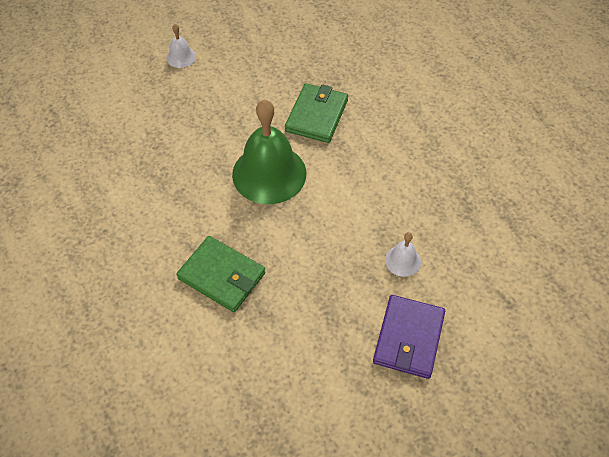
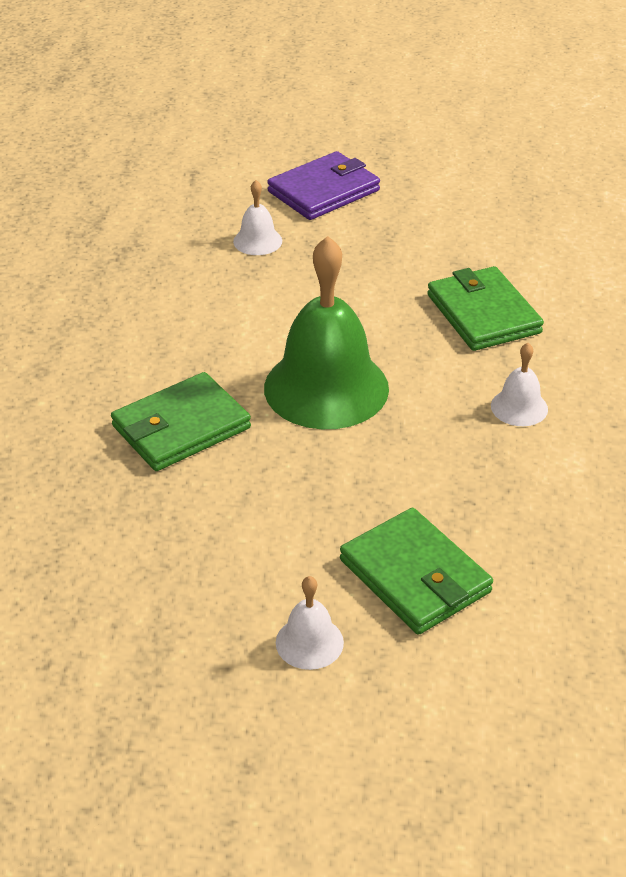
camera: 145 degrees left, 15 degrees down
none -> green wallet [340,508,493,635]
none -> white bell [491,343,548,426]

